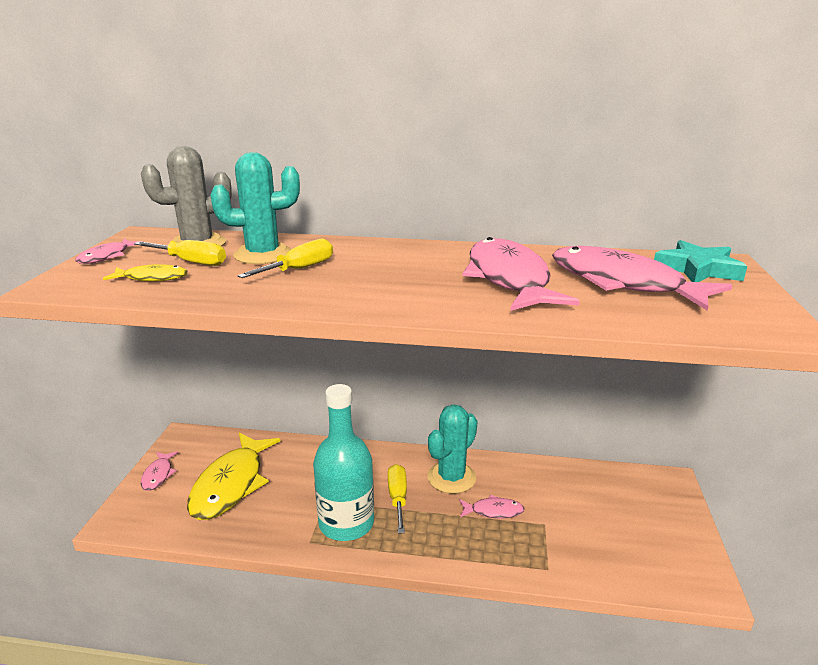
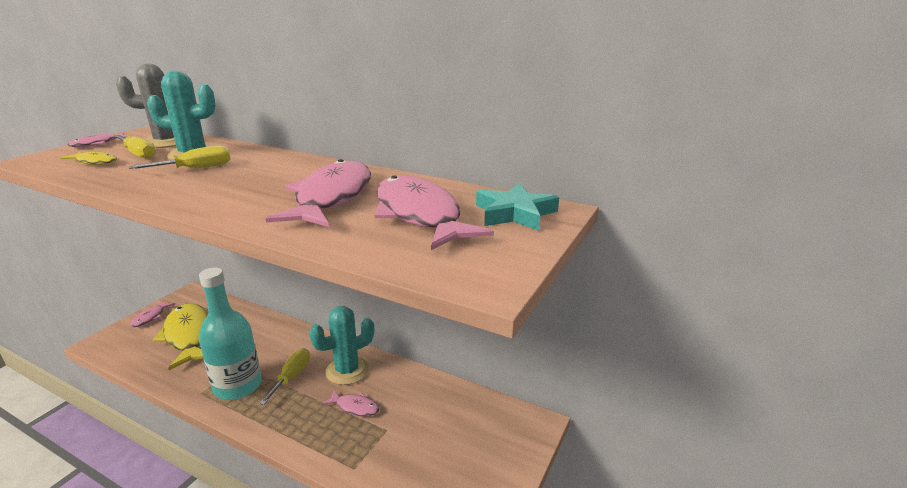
camera: 20 degrees right, 0 degrees up
yellow fish [187,433,280,520] -> yellow fish turned 120 degrees clockwise [152,303,208,370]

